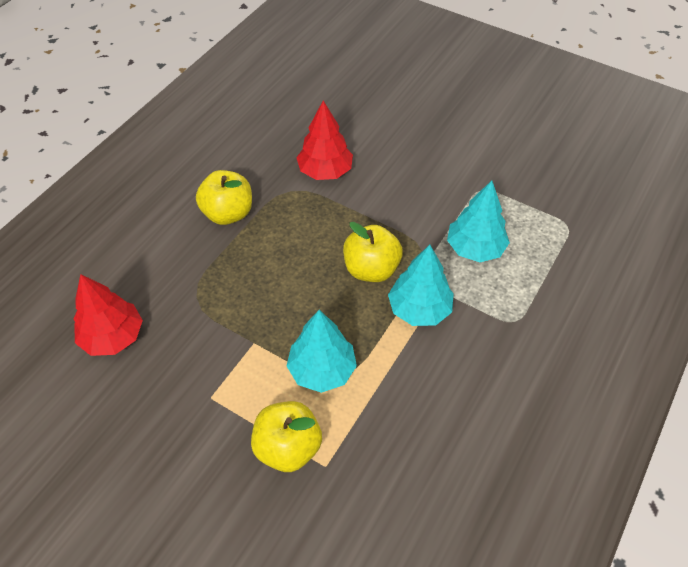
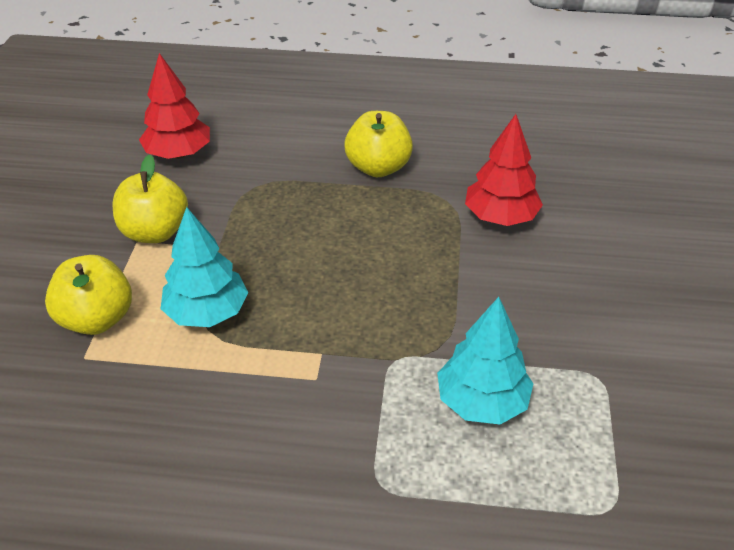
camera: 65 degrees right, 10 degrees down
yellow apple [343,222,403,282] -> yellow apple moved to [112,154,188,243]
turquoise tree [388,245,454,326] -> none

